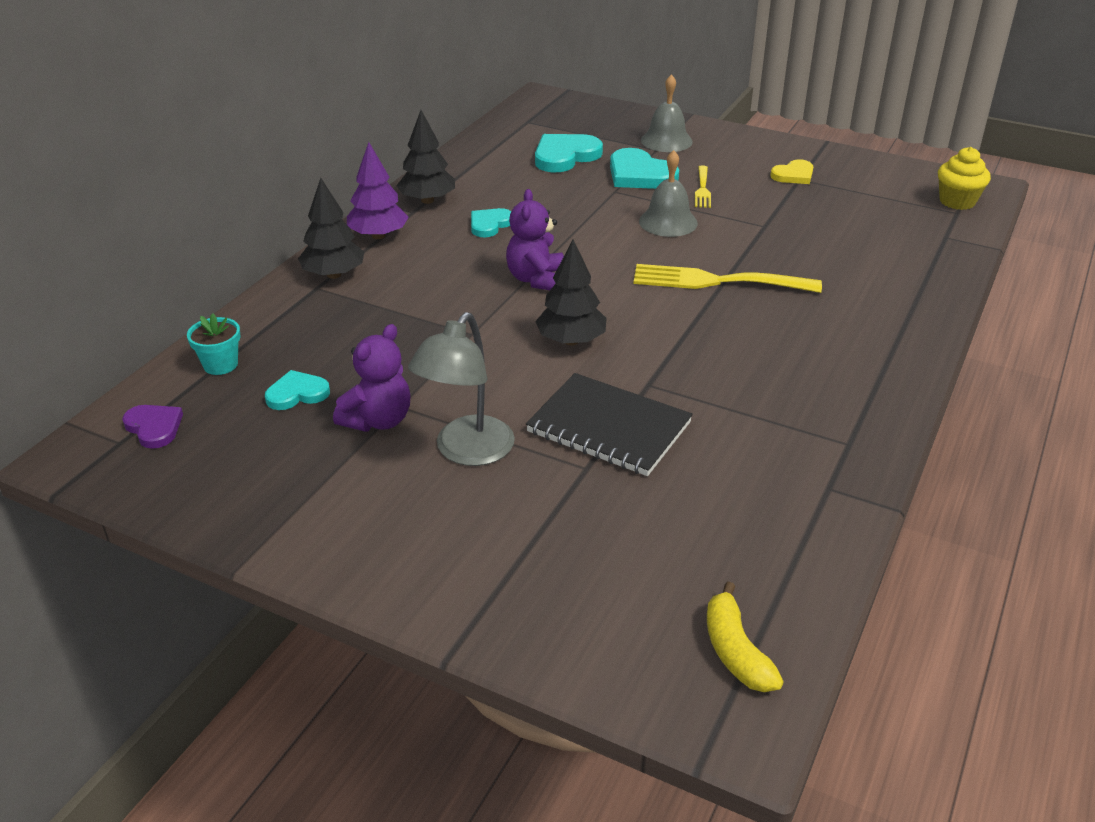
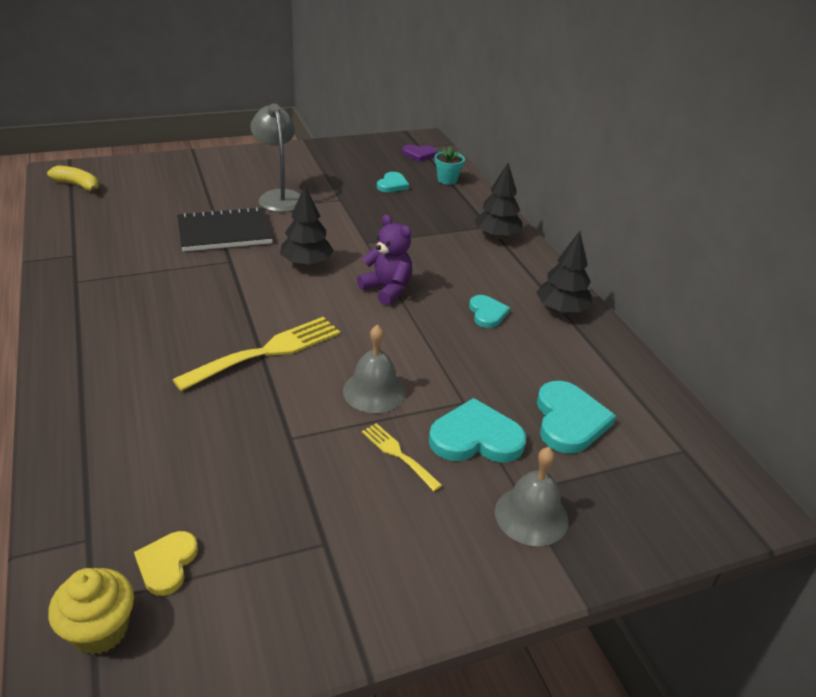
camera: 130 degrees right, 0 degrees up
purple teddy bear [333,324,410,432] -> none
purple tree [347,142,409,239] -> none
yellow heart [770,159,813,184] -> yellow heart moved to [134,531,198,596]

